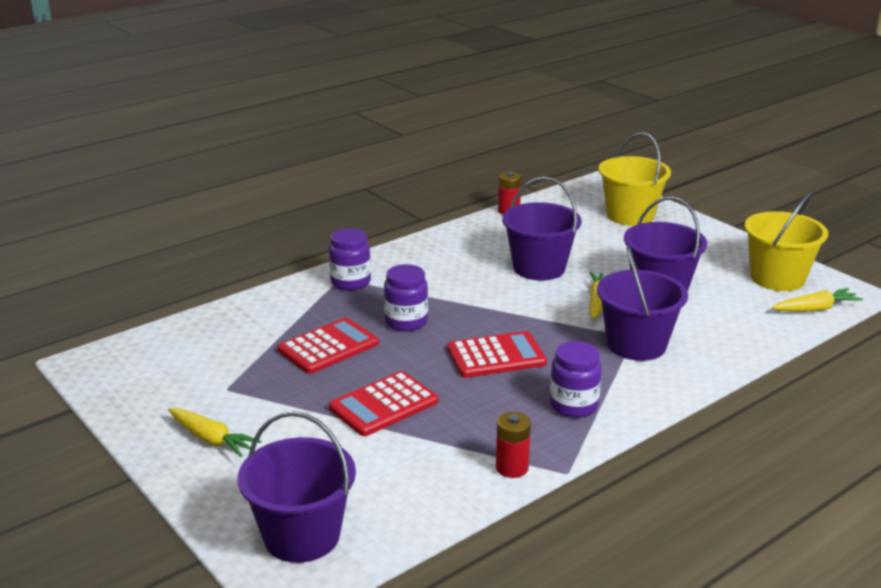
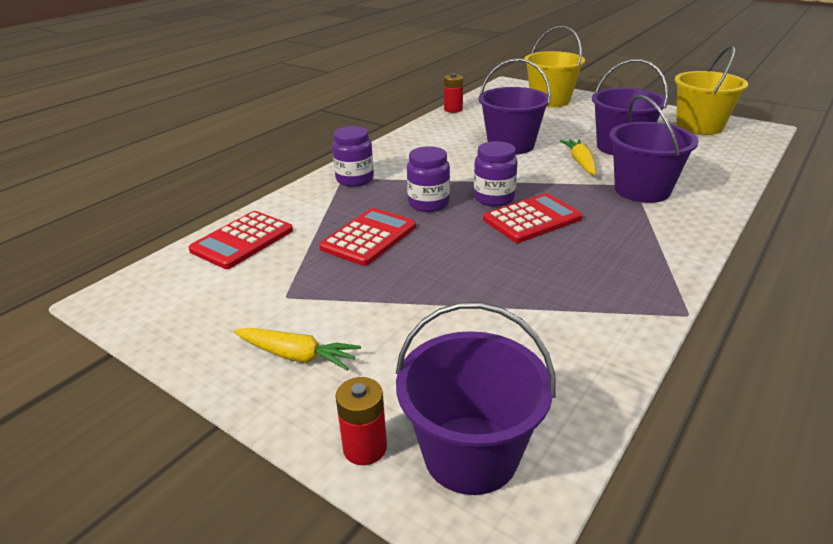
camera: 15 degrees left, 5 degrees up
red calculator [329,371,438,436] -> red calculator moved to [189,211,293,269]
red battery [496,412,531,478] -> red battery moved to [335,377,387,465]
purple jar [550,341,602,418] -> purple jar moved to [474,141,518,206]
yellow carrot [772,288,863,312] -> none

